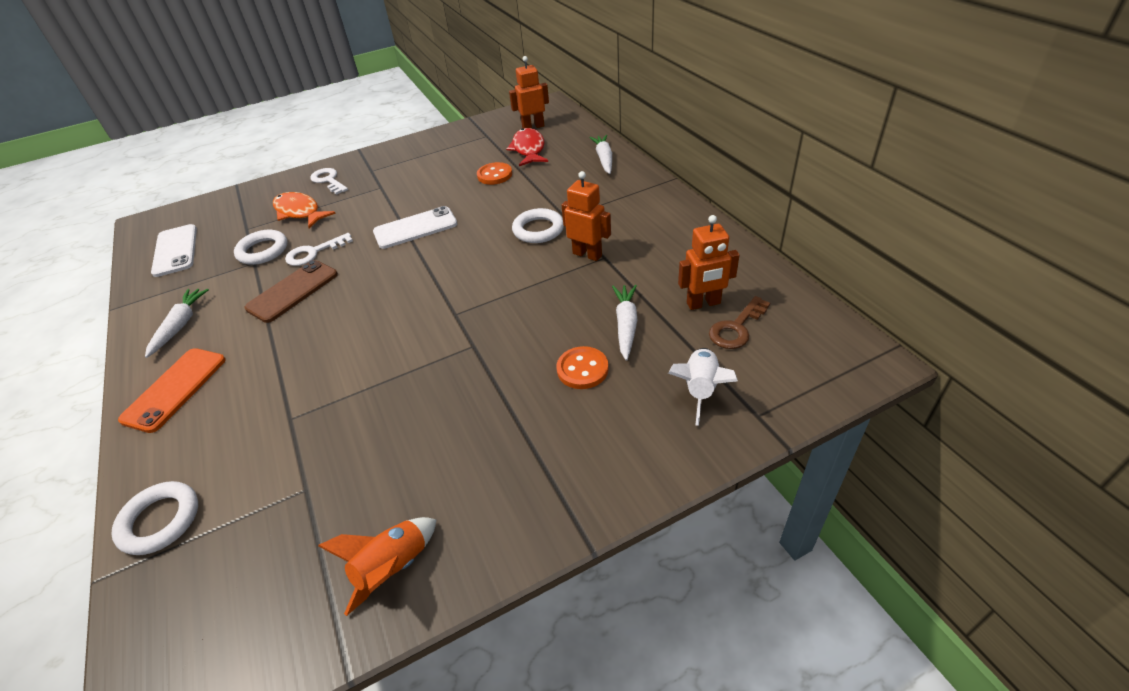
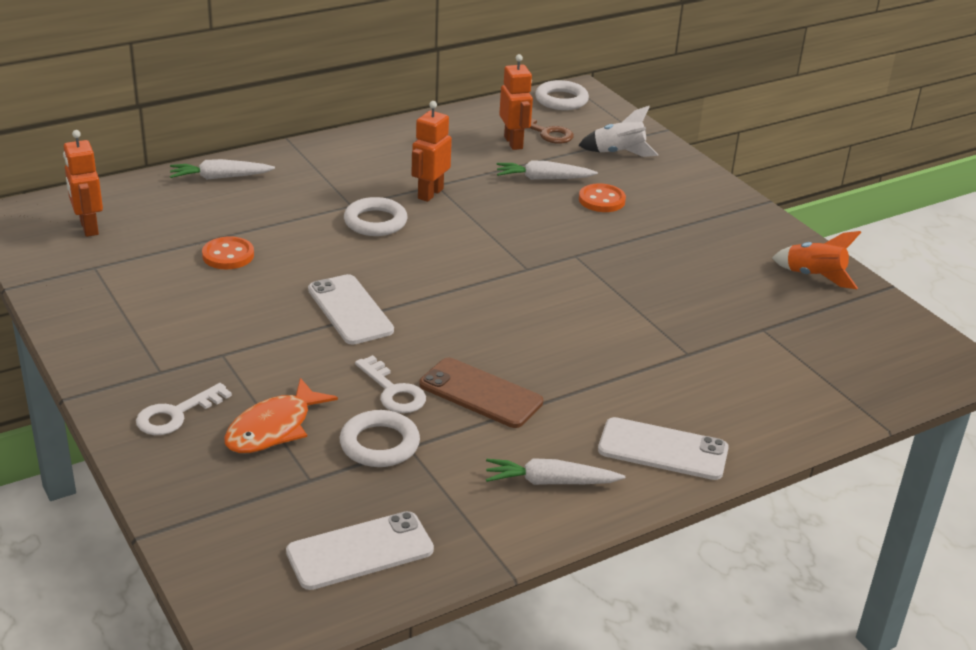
camera: 100 degrees left, 10 degrees down
white ring [111,481,198,555] -> white ring moved to [535,80,589,110]
orange phone [118,348,226,433] -> white phone [598,417,729,480]
red fish [506,128,548,166] -> none

